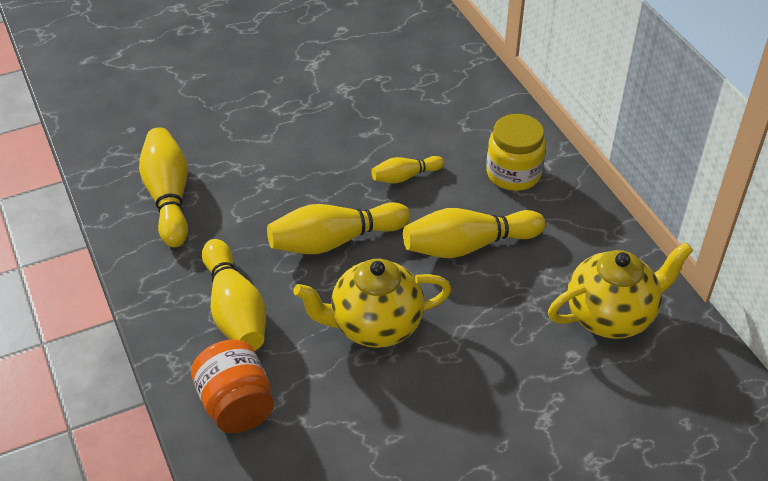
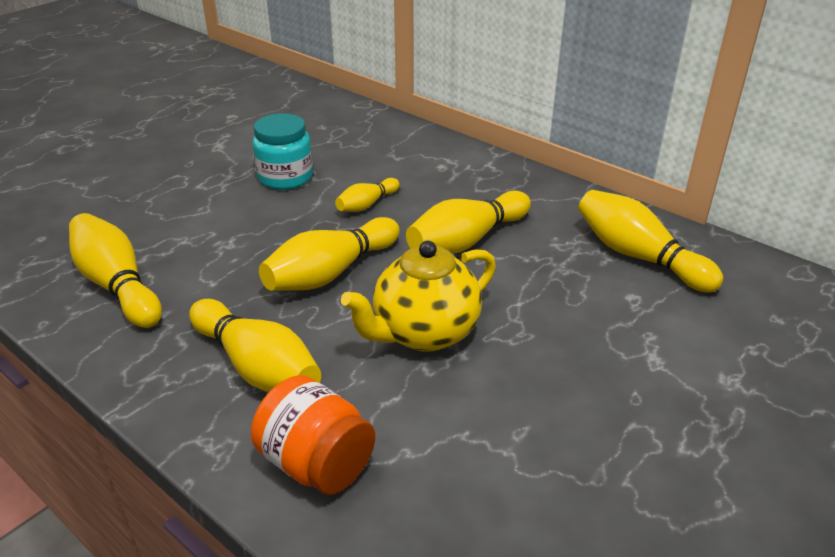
camera: 25 degrees left, 10 degrees down
yellow jar [486,114,546,191] -> none
yellow teapot [548,242,693,339] -> yellow bowling pin [578,190,723,293]
none -> turquoise jar [252,113,313,190]

